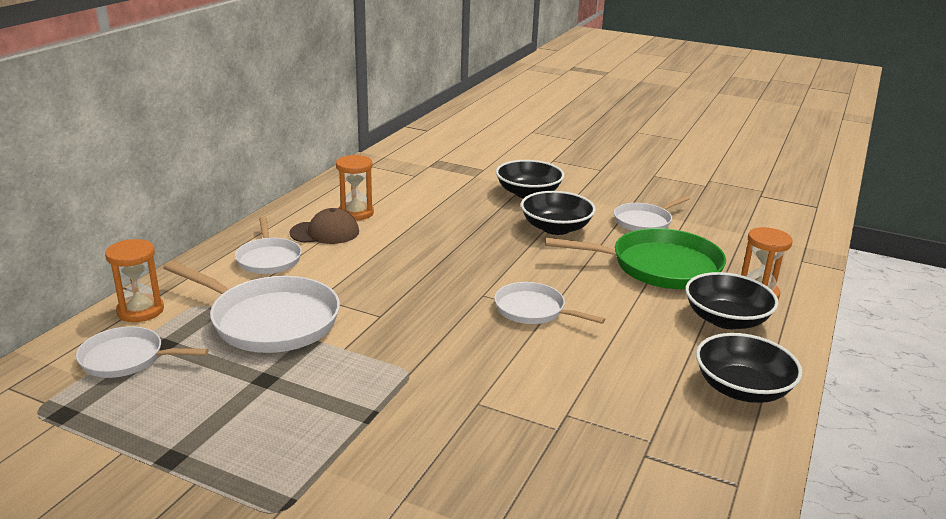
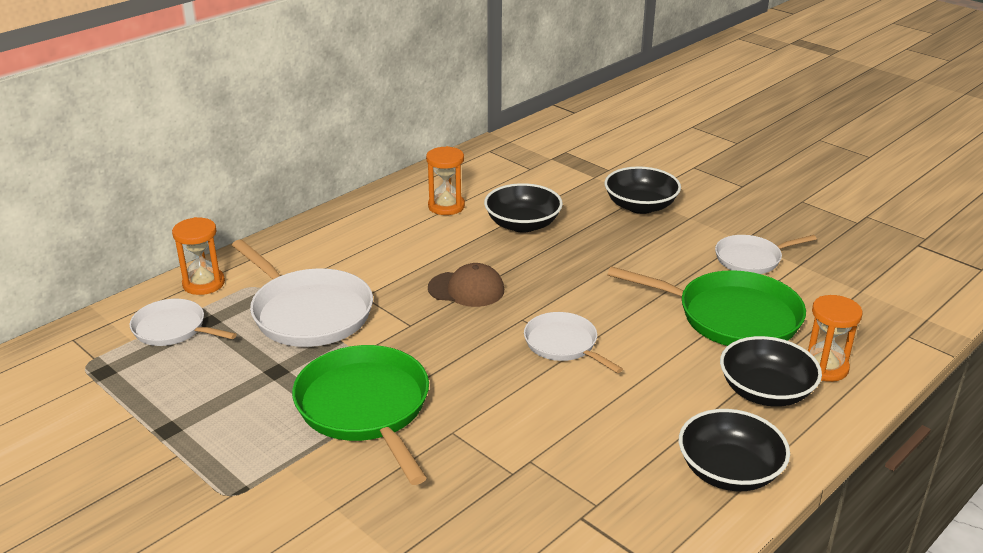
camera: 20 degrees right, 5 degrees up
white pan [235,216,302,274] -> none
brown cap [290,208,359,244] -> brown cap moved to [428,263,504,307]
black bowl [521,191,596,235] -> black bowl moved to [484,183,563,233]
none -> green pan [292,345,429,485]

